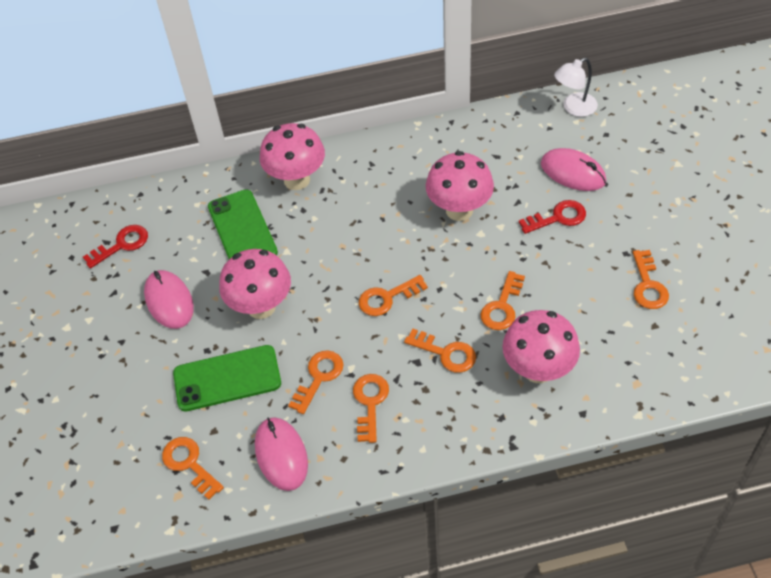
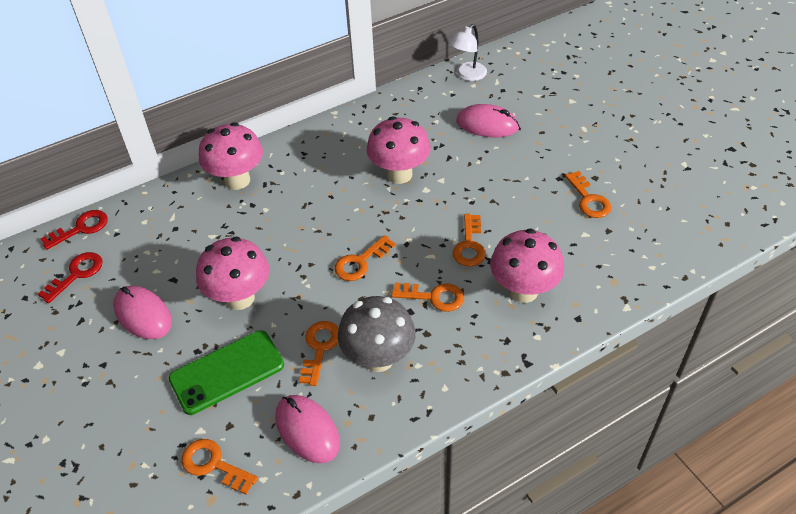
camera: 20 degrees left, 5 degrees down
green phone [208,189,278,259] -> none
orange key [353,374,389,443] -> grey mushroom [338,296,416,372]
red key [519,200,586,234] -> red key moved to [41,210,108,250]

